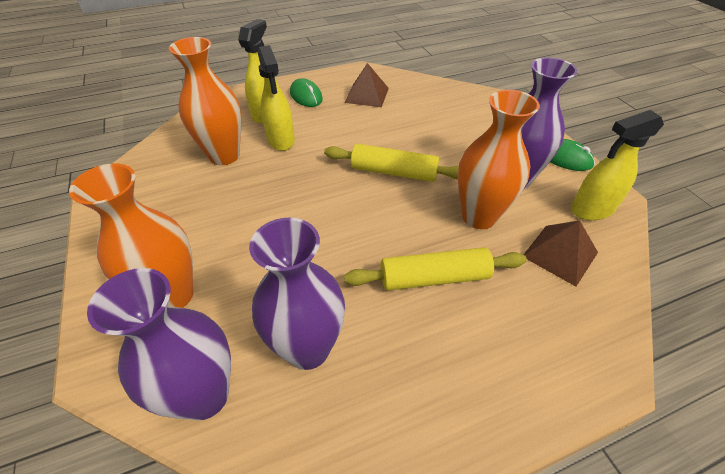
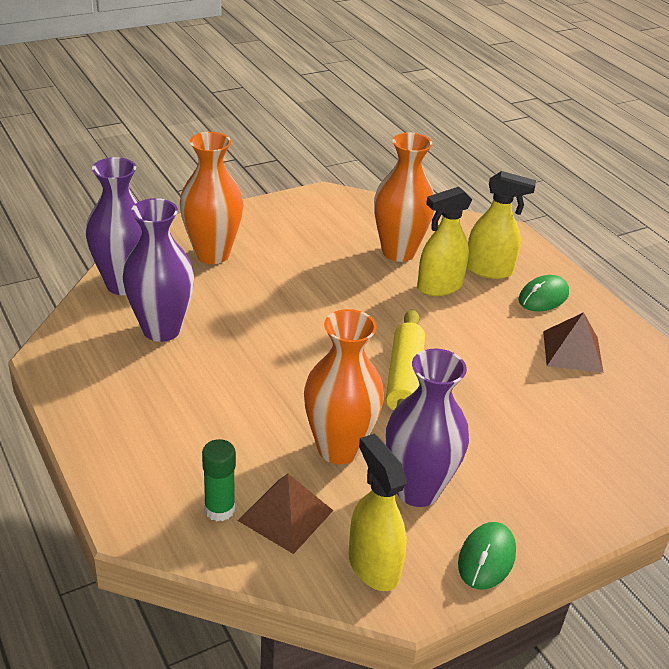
camera: 80 degrees right, 10 degrees down
yellow rolling pin [344,247,527,290] -> none
none -> green glue stick [202,439,236,521]

